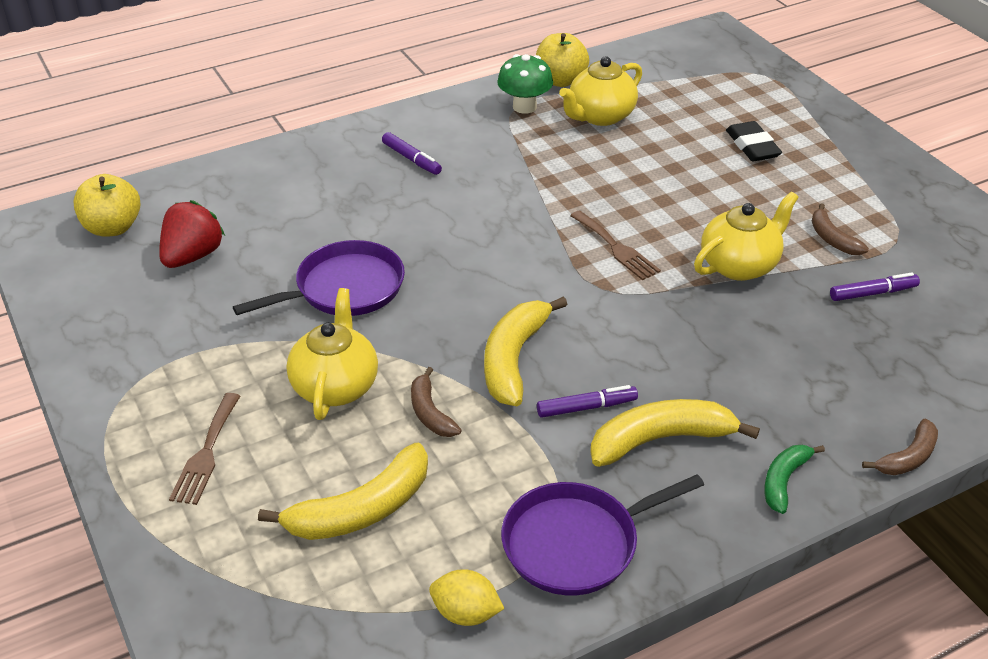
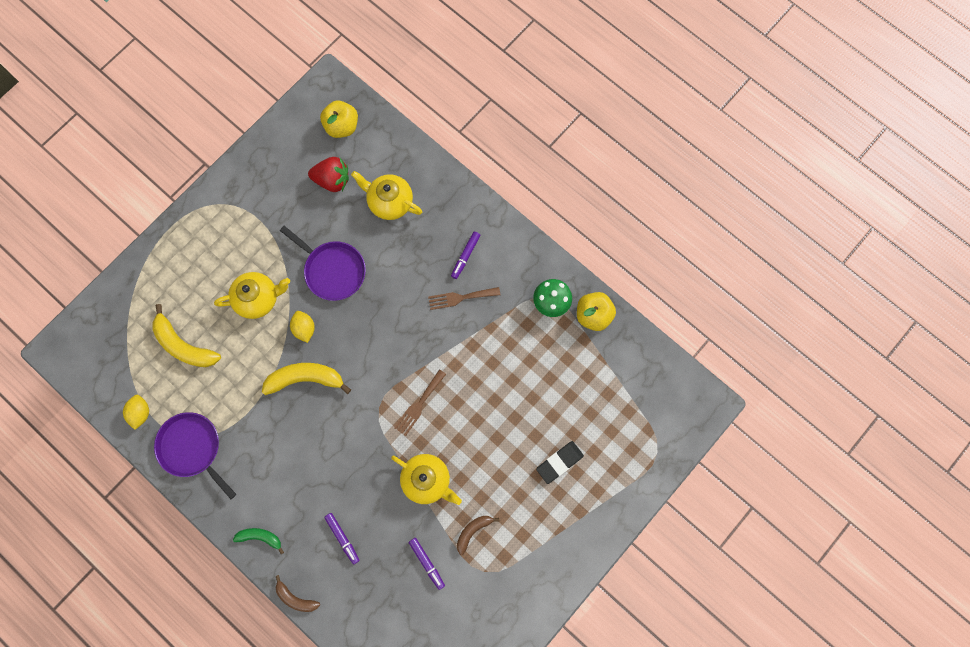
camera: 70 degrees right, 35 degrees up
brown fork [169,393,240,505] -> brown fork moved to [428,287,500,310]
brown banana [411,367,462,437] -> none
purple marker [537,385,638,418] -> purple marker moved to [324,513,360,564]
yellow teapot [559,56,642,126] -> yellow teapot moved to [351,171,422,220]
yellow banana [590,399,760,467] -> none
none -> yellow lemon [290,311,315,343]

